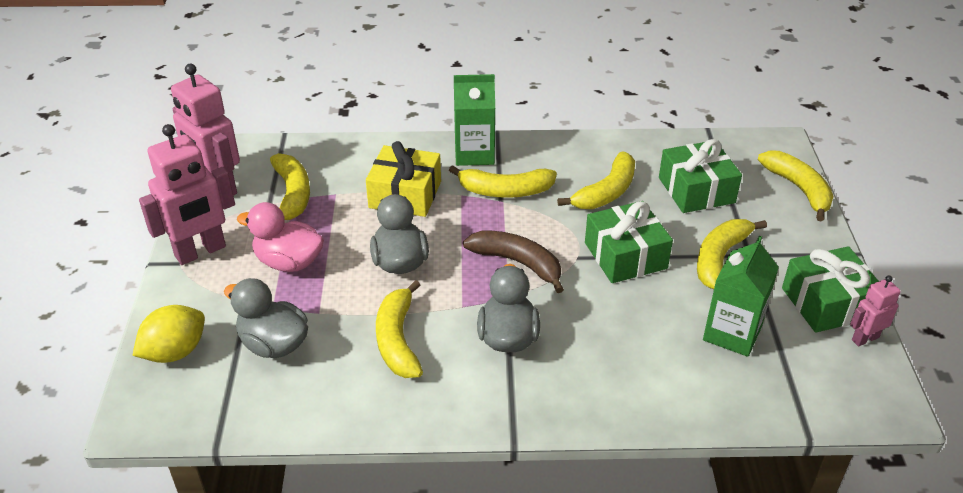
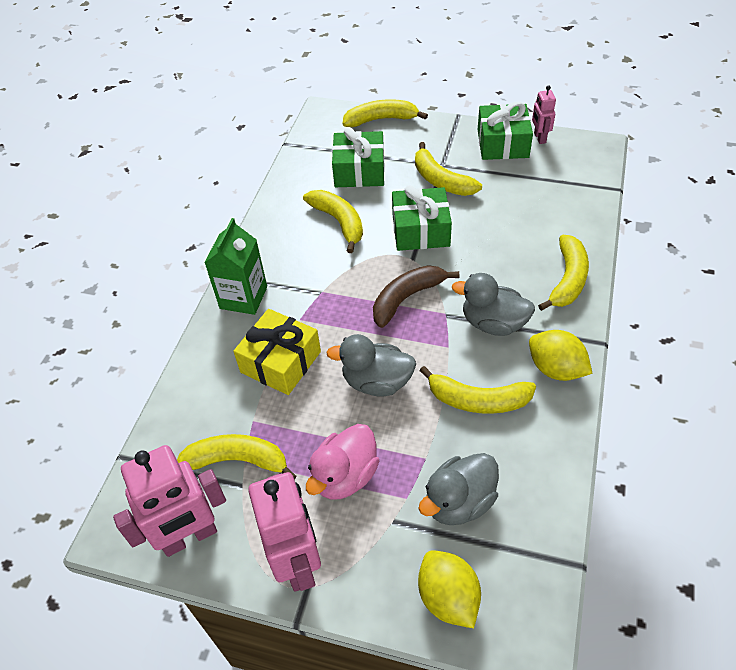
camera: 70 degrees left, 10 degrees up
yellow banana [449,165,557,198] -> yellow banana moved to [538,235,589,311]
green carton [703,236,779,357] -> none
none -> yellow lemon [529,330,593,381]

